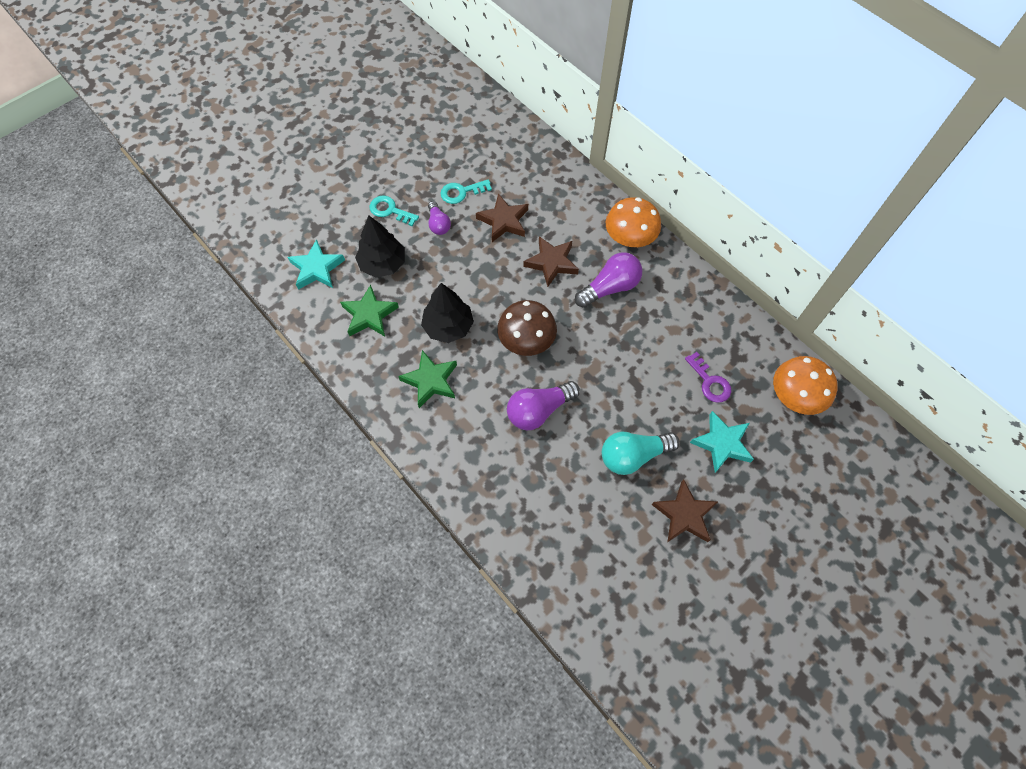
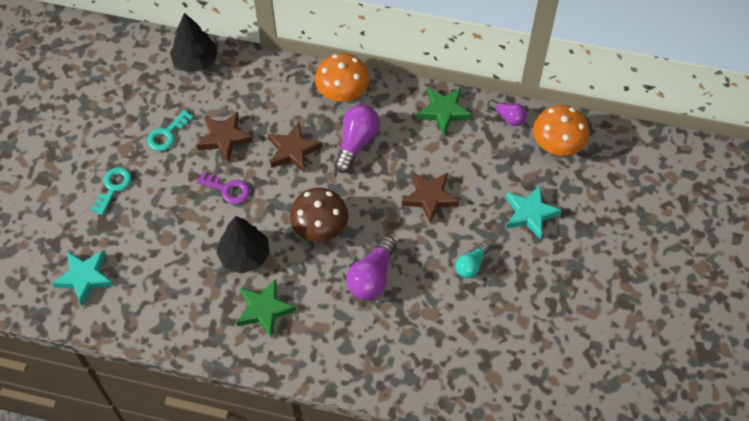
camera: 35 degrees left, 5 degrees down
green star [340,284,399,336] -> green star moved to [417,88,472,135]
black tree [355,215,405,278] -> black tree moved to [170,13,218,72]
turquoise key [370,196,419,226] -> turquoise key turned 120 degrees clockwise [91,167,132,215]
purple light bulb [428,201,451,235] -> purple light bulb moved to [487,99,527,126]
turquoise light bulb [602,432,680,475] -> turquoise light bulb [456,242,490,278], size x0.61
brown star [652,479,718,542] -> brown star moved to [402,172,459,224]
purple key [685,352,731,403] -> purple key moved to [196,171,250,204]

